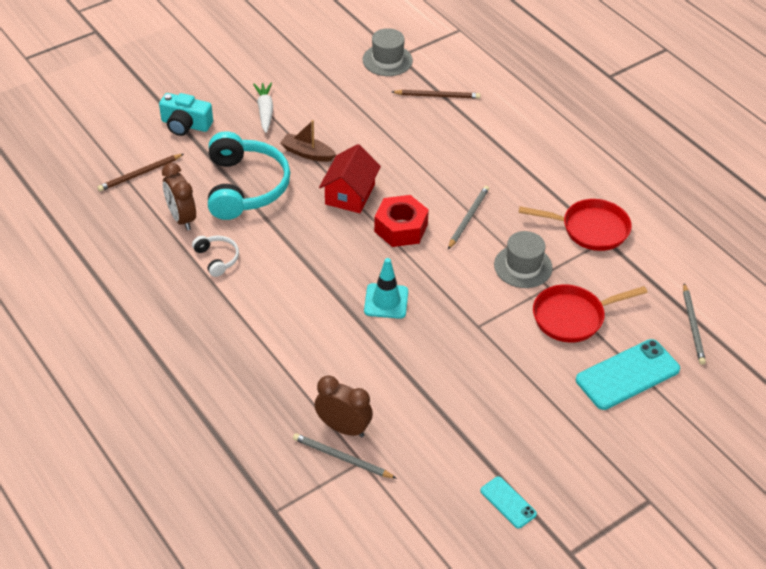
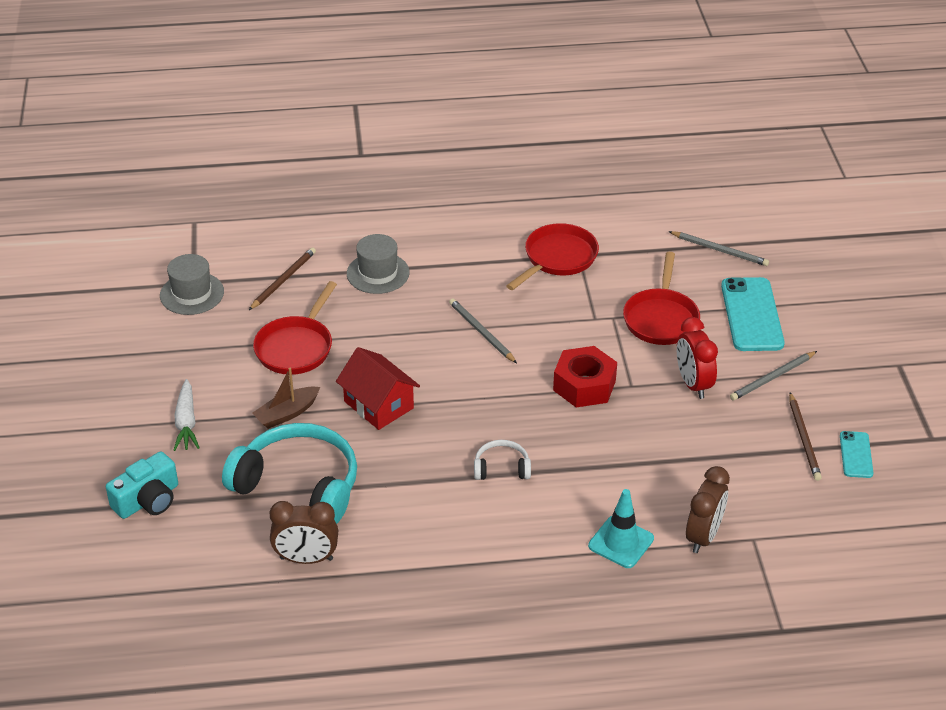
camera: 60 degrees left, 5 degrees down
brown pencil [97,154,184,191] -> brown pencil moved to [789,392,822,481]
white headphones [192,235,239,277] -> white headphones moved to [474,440,531,480]
white carrot [253,82,273,133] -> white carrot turned 120 degrees counterclockwise [173,379,200,451]
grey pencil [293,433,397,479] -> grey pencil moved to [730,351,817,401]
brown clock [314,375,373,437] -> brown clock turned 150 degrees clockwise [686,466,730,553]
turquoise traffic cone [364,258,408,319] -> turquoise traffic cone moved to [588,489,654,568]
red nut [374,195,429,247] -> red nut moved to [553,346,617,407]
turquoise phone [480,476,537,528] -> turquoise phone turned 75 degrees counterclockwise [840,431,873,478]
grey hat [494,231,553,288] -> grey hat moved to [347,234,410,294]
none -> red pan [253,281,337,375]
none -> red clock [677,317,718,399]

